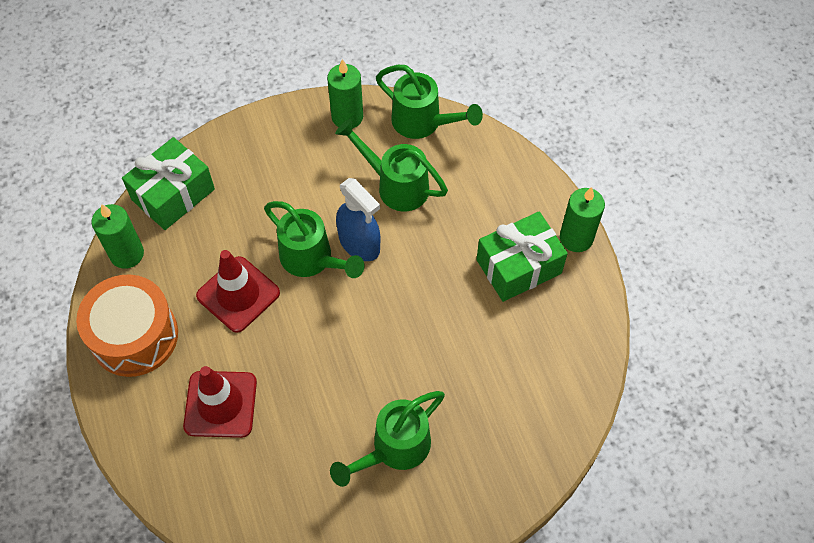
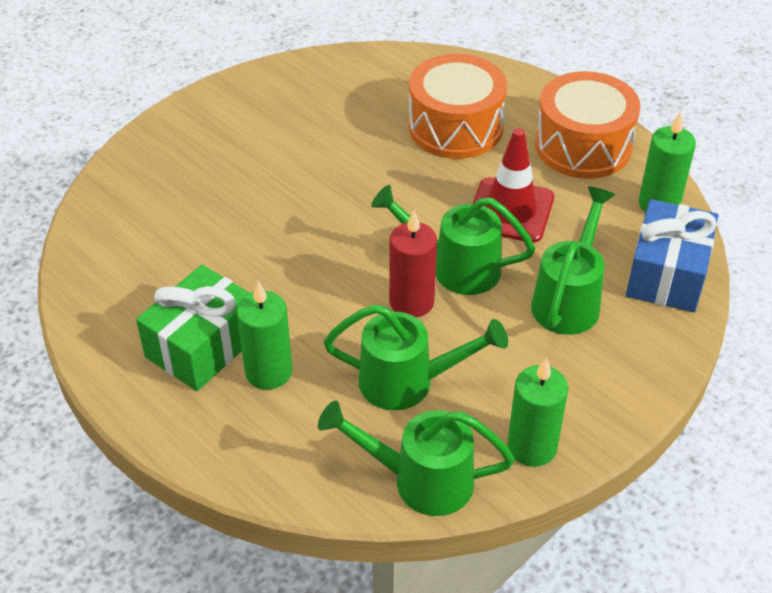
camera: 155 degrees right, 15 degrees down
green gift [122,137,215,230] -> blue gift [626,199,718,312]
red traffic cone [183,366,257,438] -> orange drum [408,54,507,159]
green watering can [330,391,445,487] -> green watering can moved to [531,186,615,335]
blue spray bottle [336,178,381,261] -> red candle [389,210,437,318]
green candle [560,187,605,252] -> green candle moved to [236,281,292,390]

